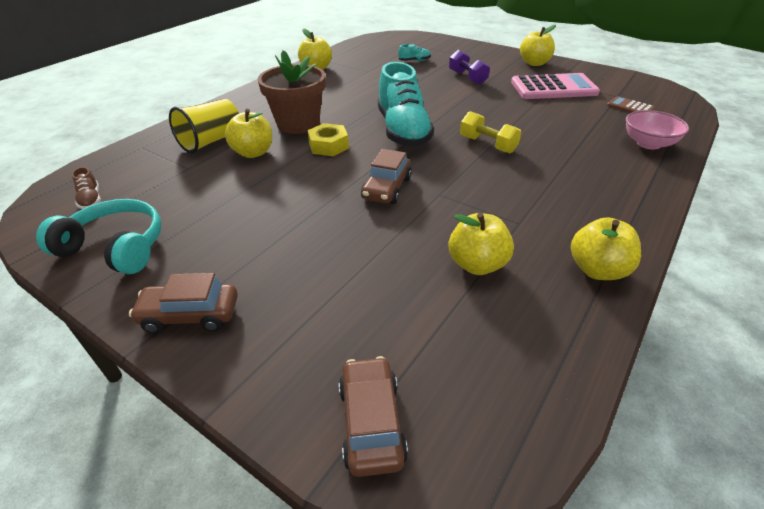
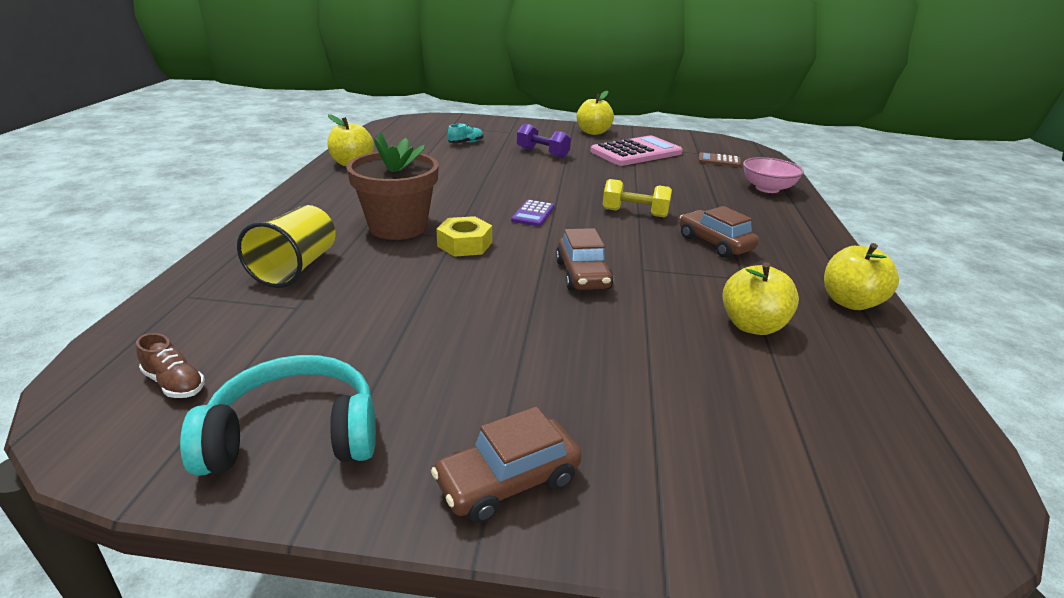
camera: 30 degrees left, 10 degrees down
yellow apple [225,109,272,158] -> none
brown car [339,356,408,477] -> brown car moved to [680,206,759,258]
turquoise shoe [378,62,434,147] -> purple calculator [511,200,555,226]

